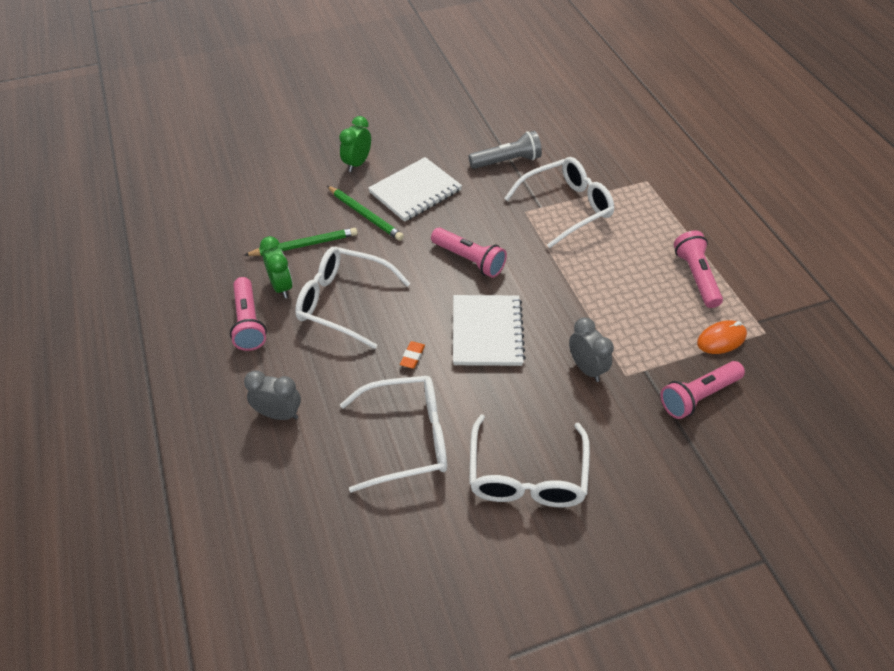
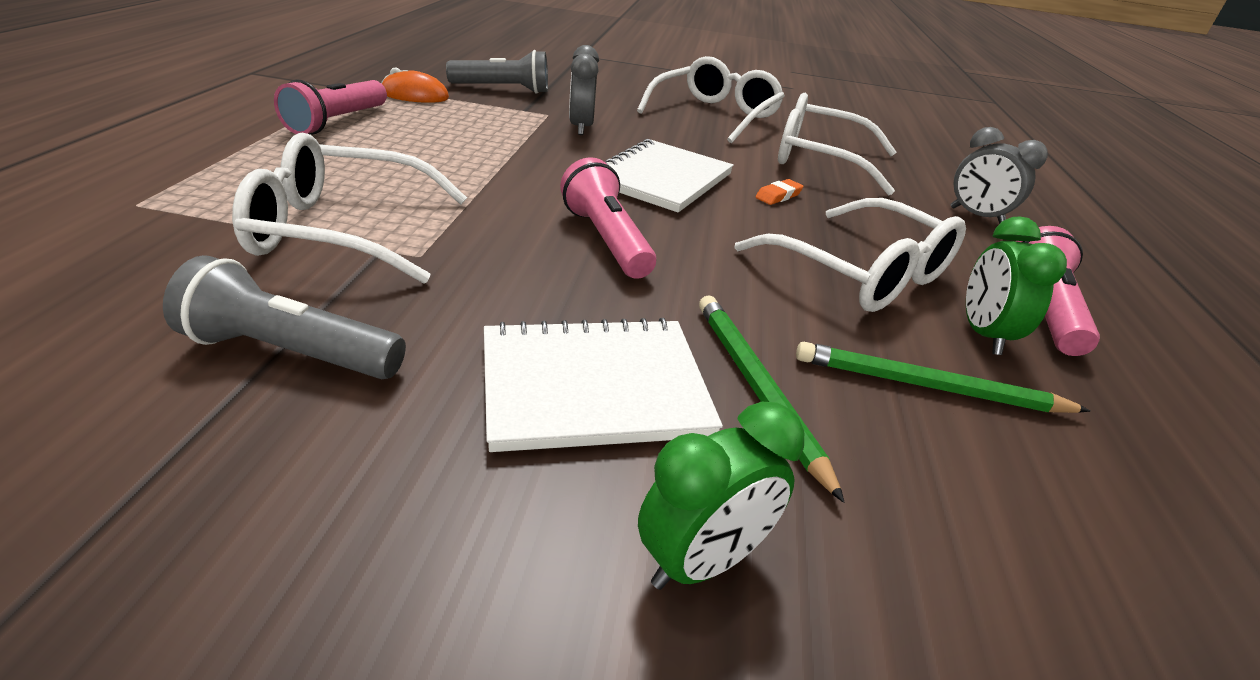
camera: 155 degrees left, 15 degrees down
pink flashlight [660,361,745,419] -> grey flashlight [446,50,548,94]

